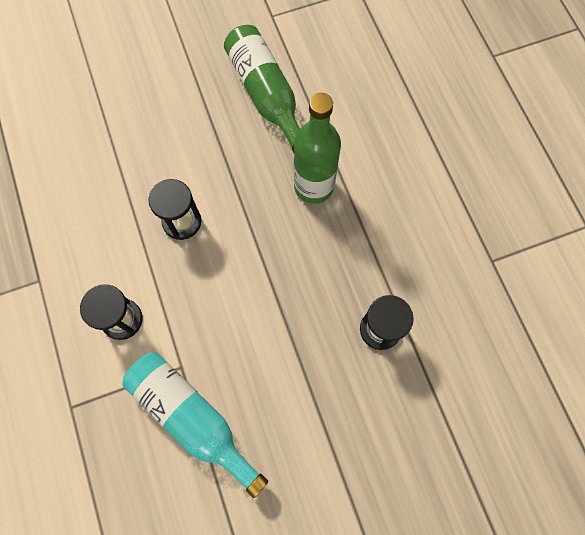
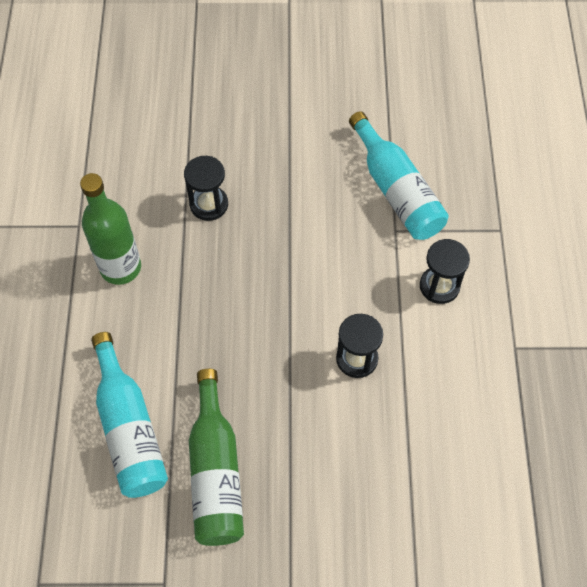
camera: 160 degrees left, 10 degrees down
green bottle [294,93,341,204] -> green bottle moved to [80,173,141,285]
none -> turquoise bottle [91,332,168,498]

